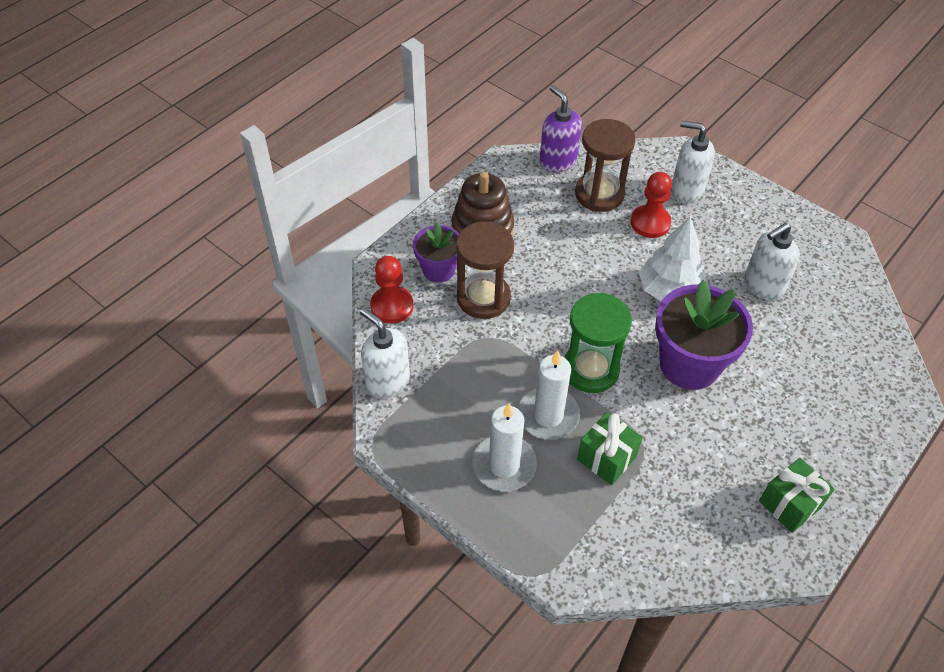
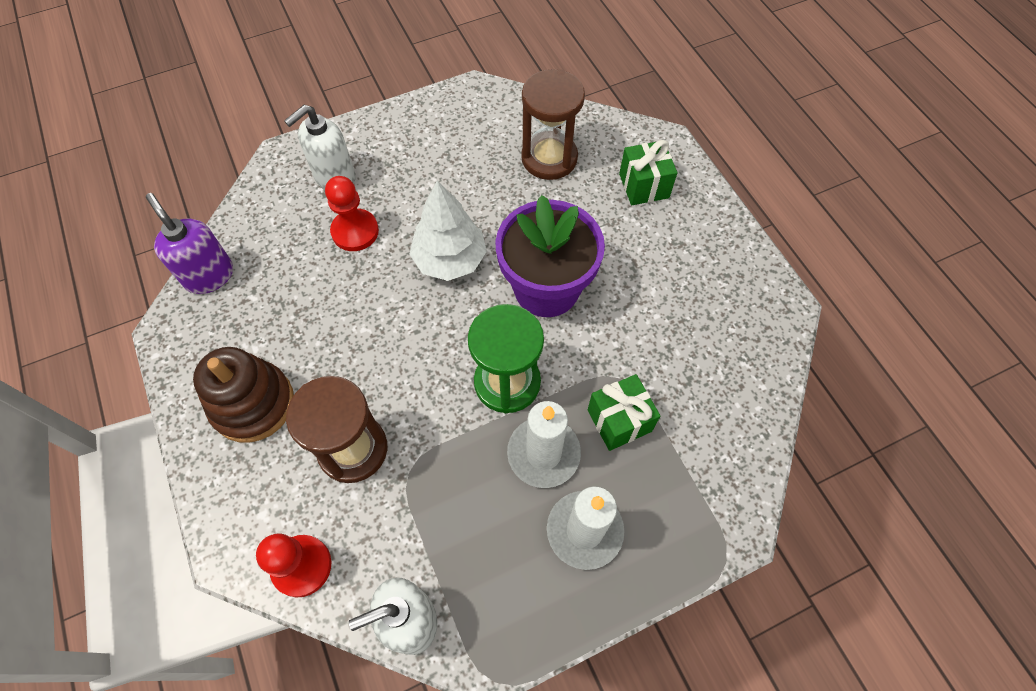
camera: 65 degrees left, 10 degrees up
purple flower pot [413,222,459,283] -> none
purple soap dispenser [539,85,582,173] -> purple soap dispenser turned 60 degrees clockwise [146,193,233,294]
brown hourglass [575,119,636,212] -> brown hourglass moved to [521,69,585,180]
white soap dispenser [745,223,800,300] -> none
green gift [759,458,835,533] -> green gift moved to [619,140,677,205]

